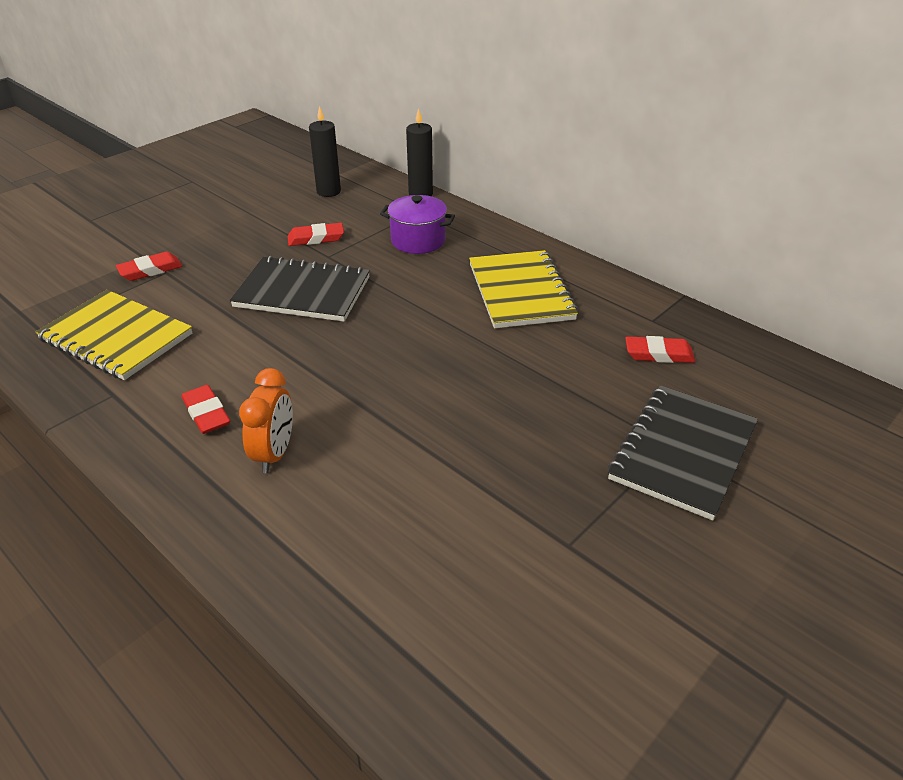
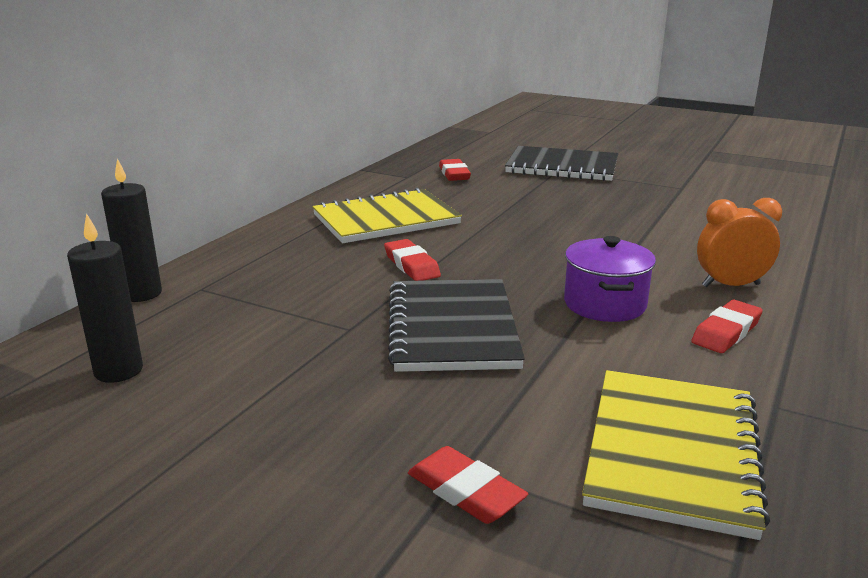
camera: 105 degrees left, 15 degrees down
red eraser [287,223,344,246] -> red eraser moved to [384,239,441,281]
purple pot [380,195,455,254] -> purple pot moved to [564,236,656,322]

